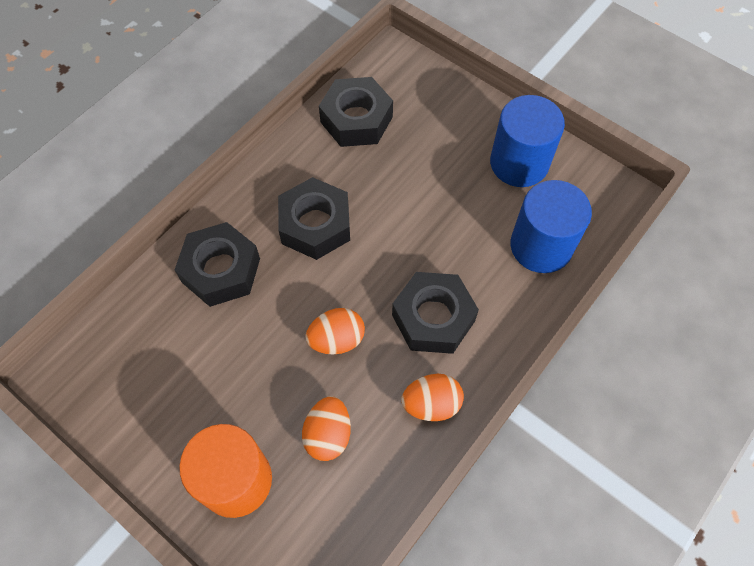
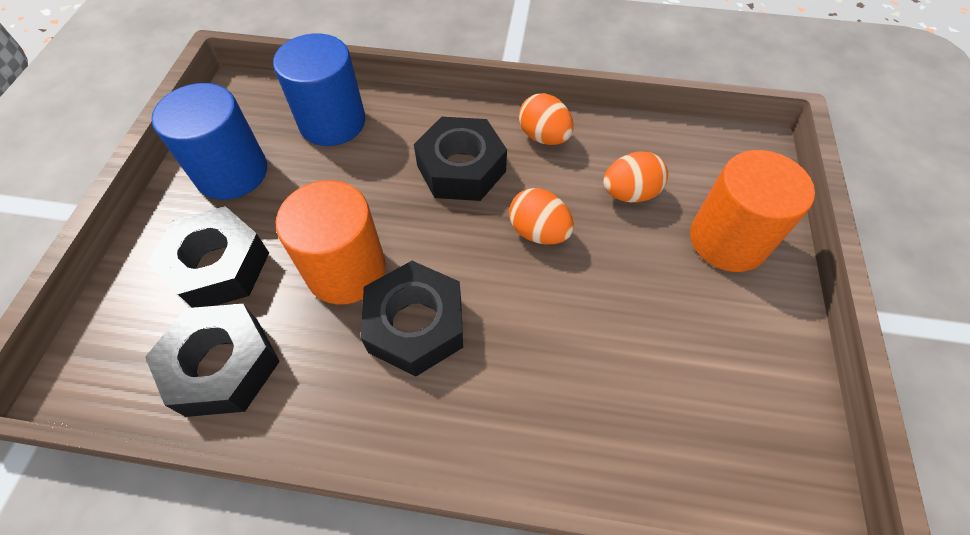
camera: 120 degrees left, 5 degrees down
black nut [175,222,260,307] -> black nut moved to [147,206,269,308]
none -> orange cylinder [276,180,386,304]

